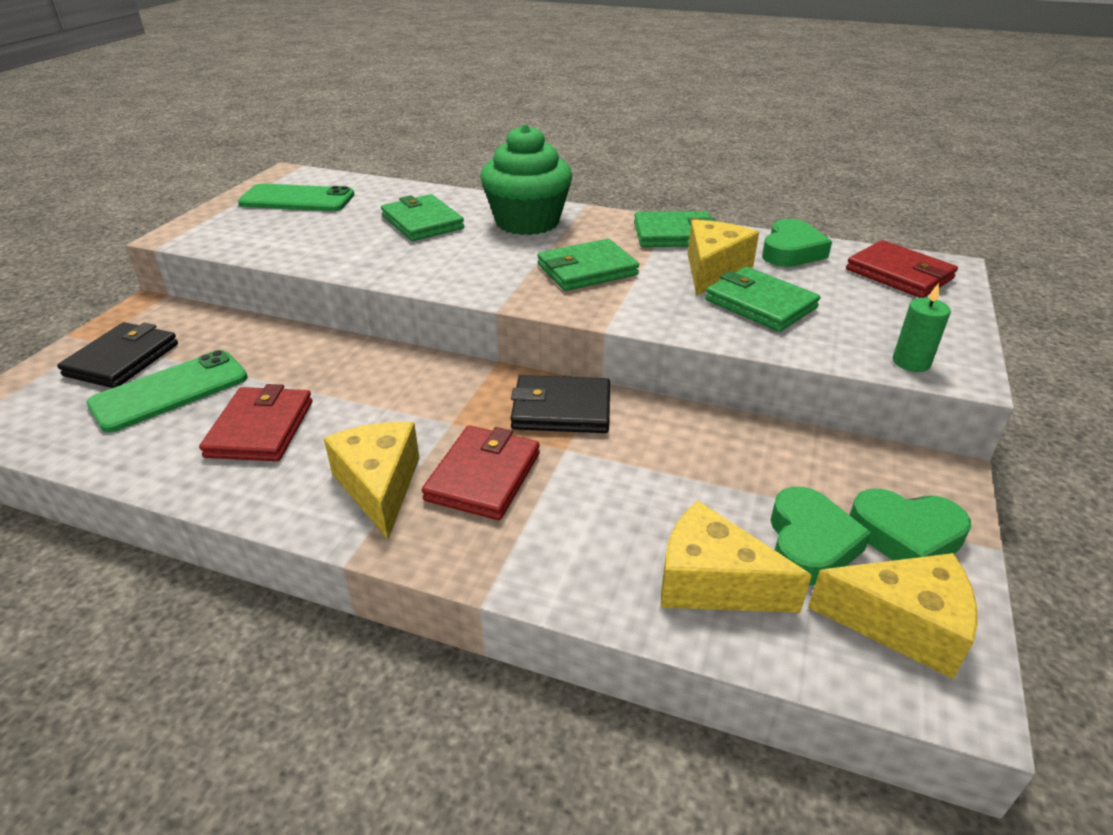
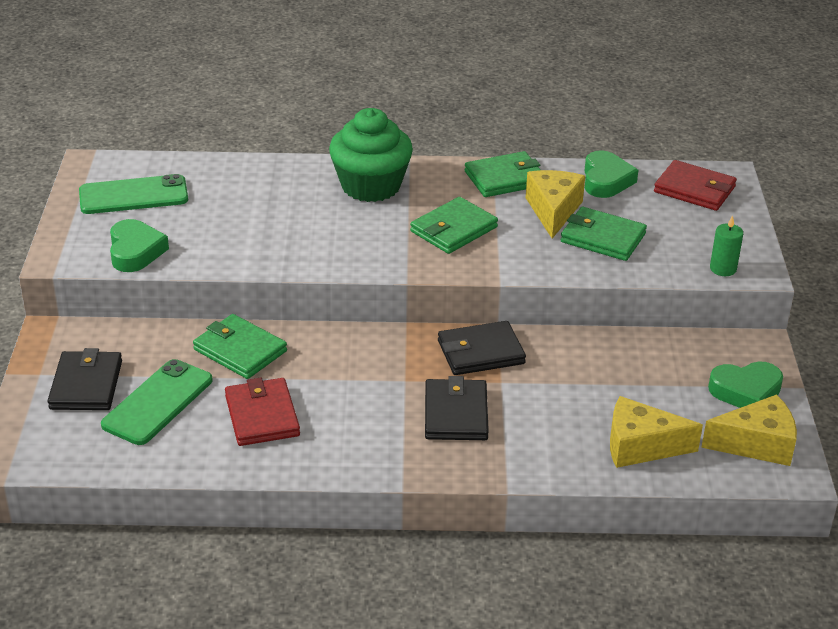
camera: 20 degrees left, 0 degrees up
yellow cheese [324,422,419,539] -> none
green wallet [381,194,464,241] -> green wallet moved to [193,314,287,379]
red wallet [422,426,540,520] -> black wallet [425,376,489,440]
green heart [771,487,871,585] -> green heart moved to [110,219,169,272]

